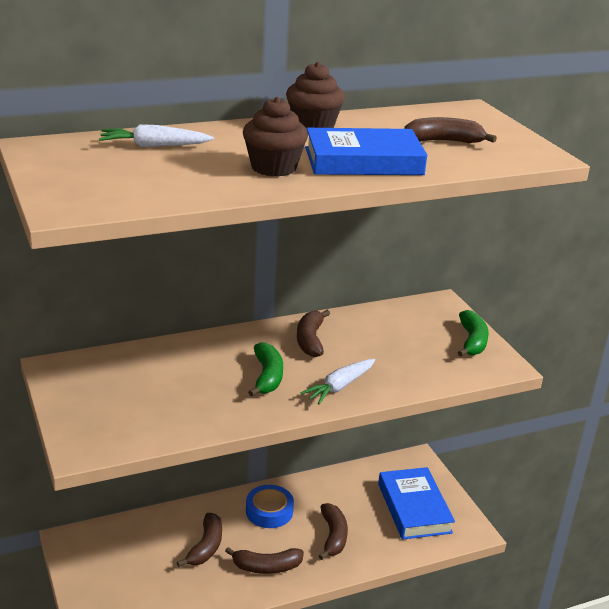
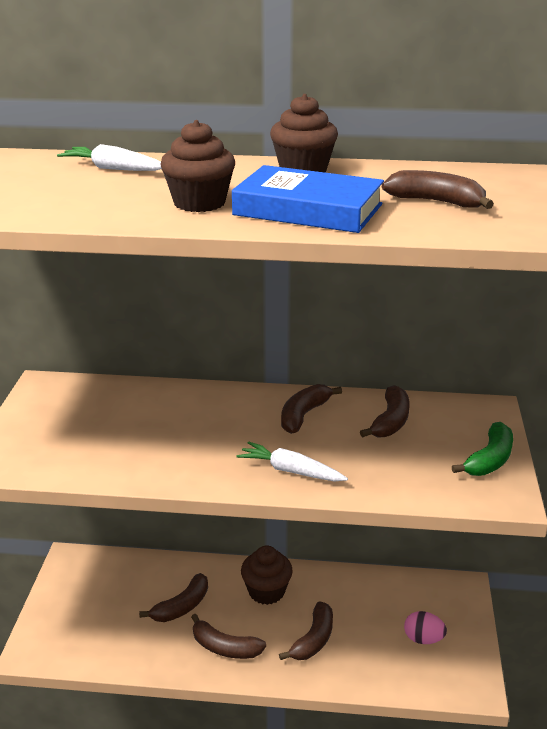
camera: 30 degrees right, 0 degrees up
blue tape [246,485,294,528] -> brown cupcake [241,546,293,605]
green banana [248,342,283,397] -> none
white carrot [301,359,375,404] -> white carrot turned 45 degrees clockwise [237,441,348,481]
blue book [378,467,455,540] -> pink egg [404,611,447,644]
none -> brown banana [360,385,410,438]

